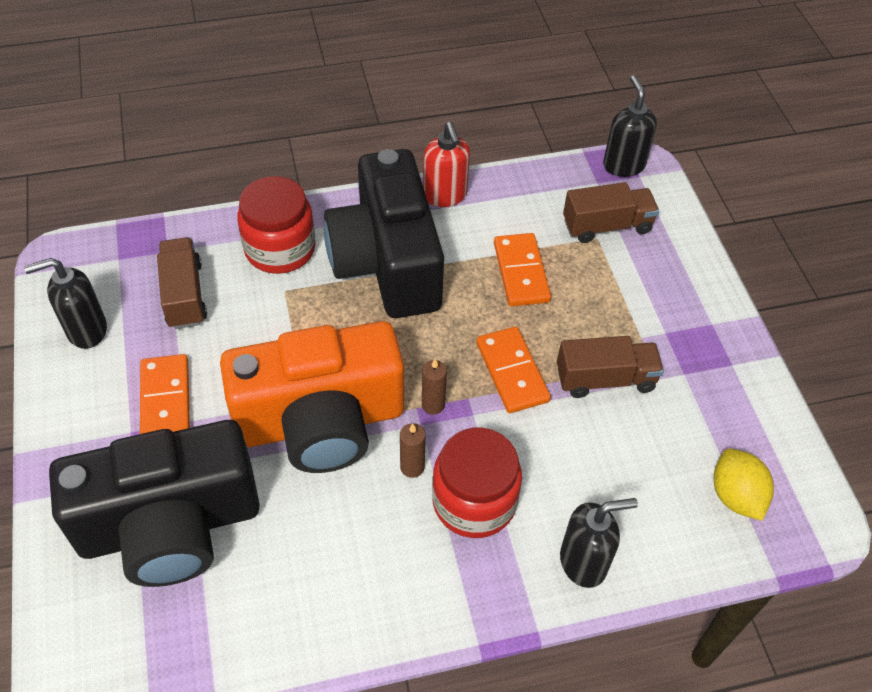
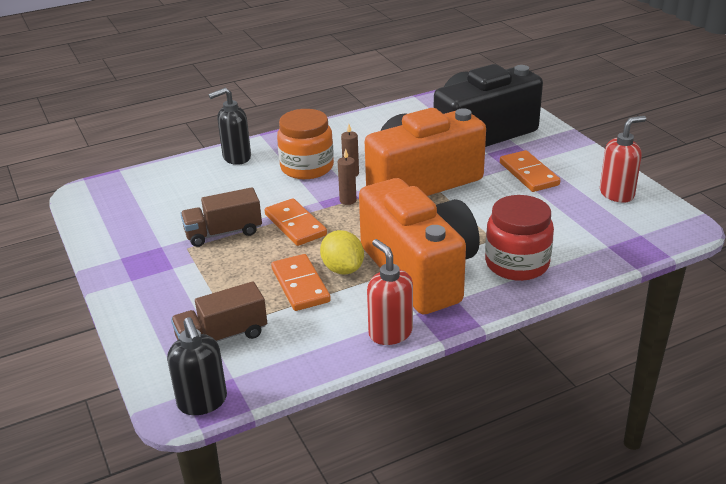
camera: 170 degrees right, 20 degrees down
black soap dispenser [24,258,107,349] -> red soap dispenser [600,116,646,203]
brown truck [157,237,207,329] -> none
black camera [324,149,444,318] -> orange camera [359,178,480,314]
red jar [432,428,522,538] -> orange jar [277,109,334,179]
yellow lemon [714,449,774,521] -> yellow lemon moved to [320,230,364,275]

